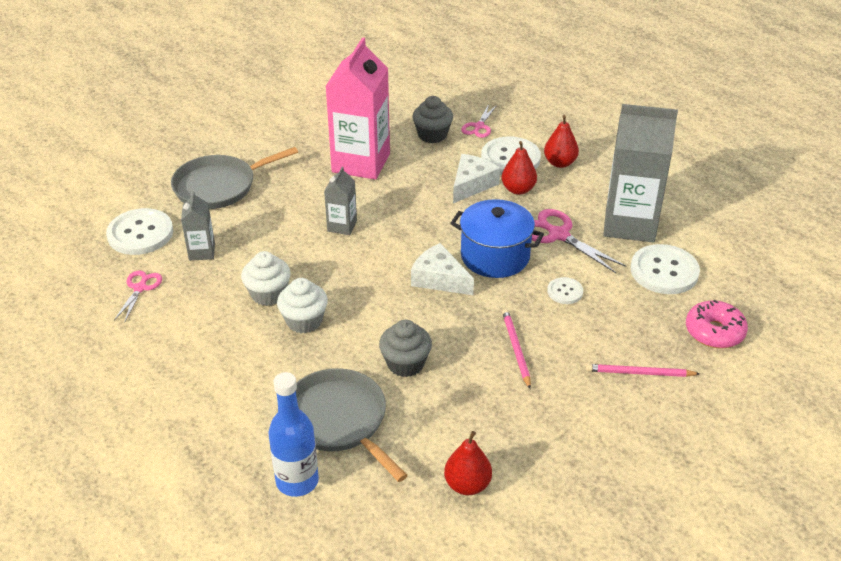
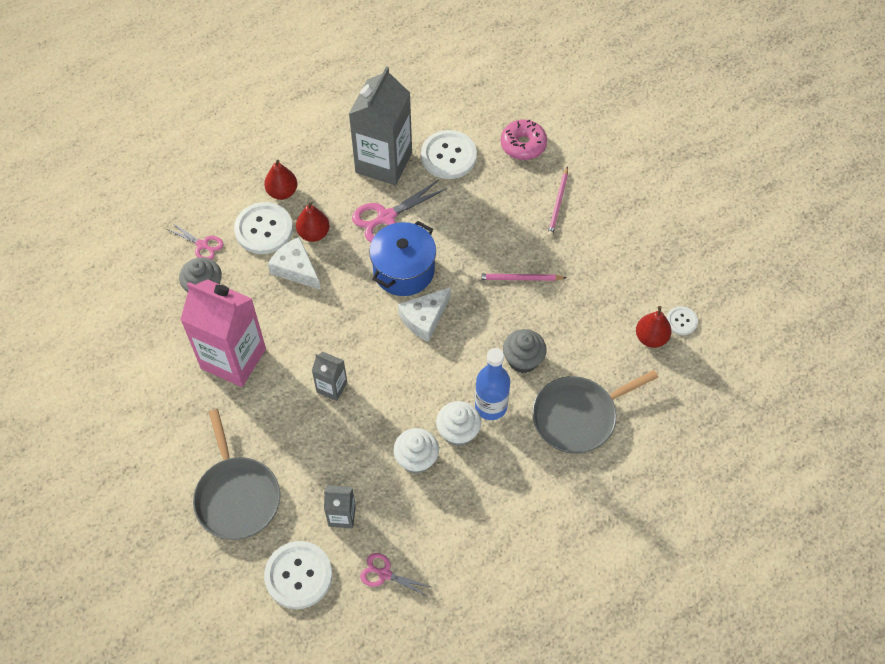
camera: 80 degrees left, 20 degrees up
blue bottle [268,372,319,497] -> blue bottle moved to [475,348,510,420]
white button [547,277,583,304] -> white button moved to [667,306,698,335]

